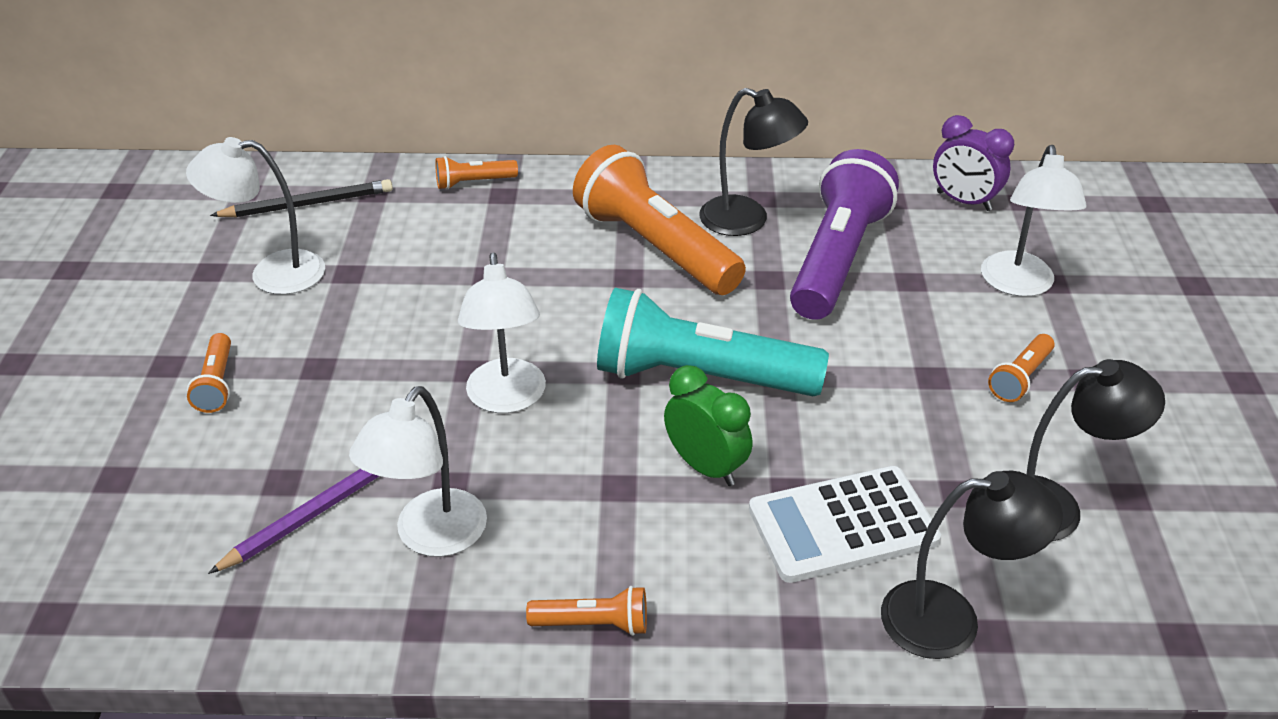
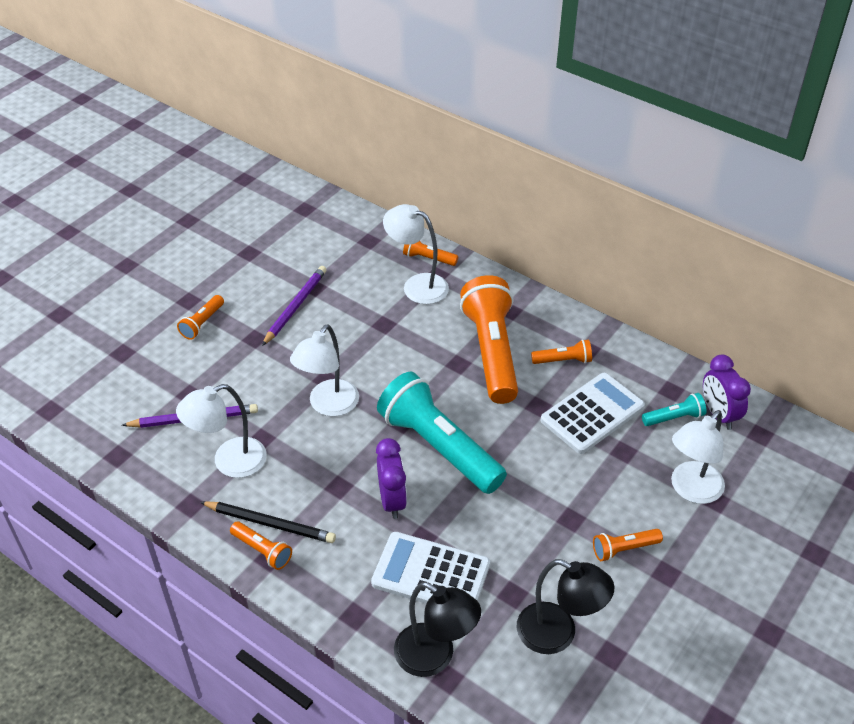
camera: 35 degrees right, 5 degrees up
white lamp [186,137,325,295] -> white lamp moved to [383,204,449,304]
black pencil [210,179,393,217] -> black pencil moved to [200,501,336,543]
green clock [664,365,752,486] -> purple clock [376,438,407,519]
black lamp [699,88,808,236] -> orange flashlight [531,339,592,364]
purple flashlight [790,149,899,320] -> white calculator [540,373,645,454]
none -> purple pencil [262,266,327,346]
none -> turquoise flashlight [642,393,707,426]

